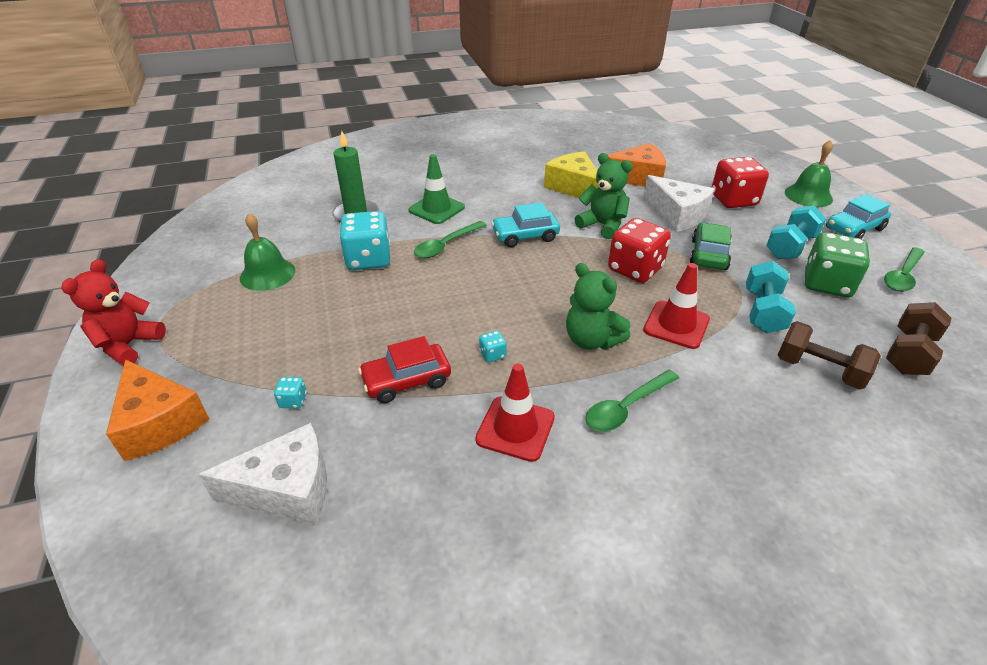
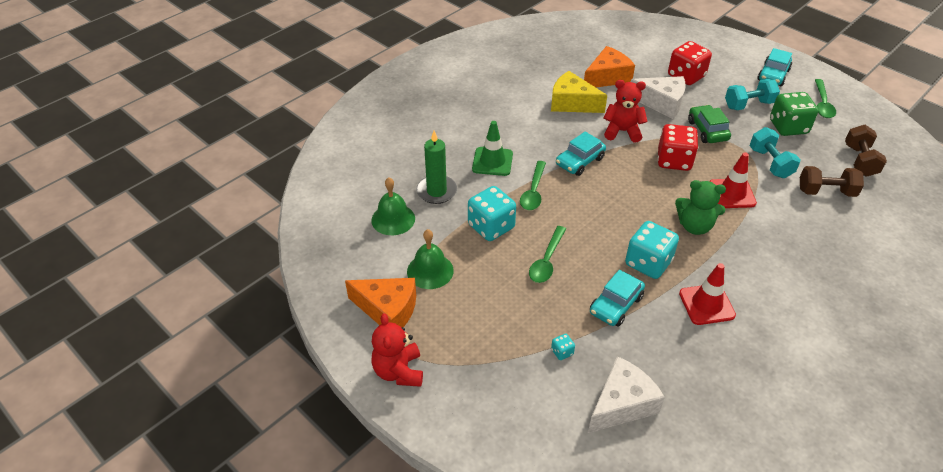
camera: 30 degrees left, 5 degrees up
orange cheese [106,359,209,461] -> orange cheese moved to [345,278,416,328]
red car [358,336,451,403] -> turquoise car [590,270,645,326]
turquoise dice [479,331,507,363] -> turquoise dice [625,221,679,279], size x2.36
green teddy bear [575,153,633,239] -> red teddy bear [604,80,647,143]
green spoon [585,370,679,431] -> green spoon moved to [529,226,566,283]
turquoise dumbbell [766,205,826,259] -> turquoise dumbbell turned 60 degrees clockwise [725,79,780,110]
green bell [785,140,833,207] -> green bell moved to [371,177,415,235]

